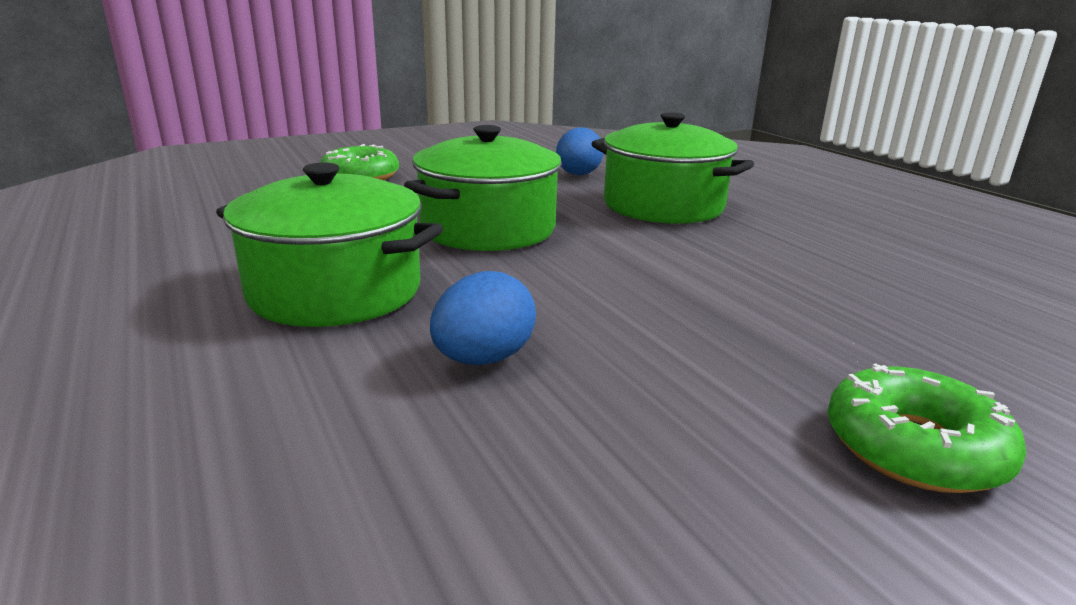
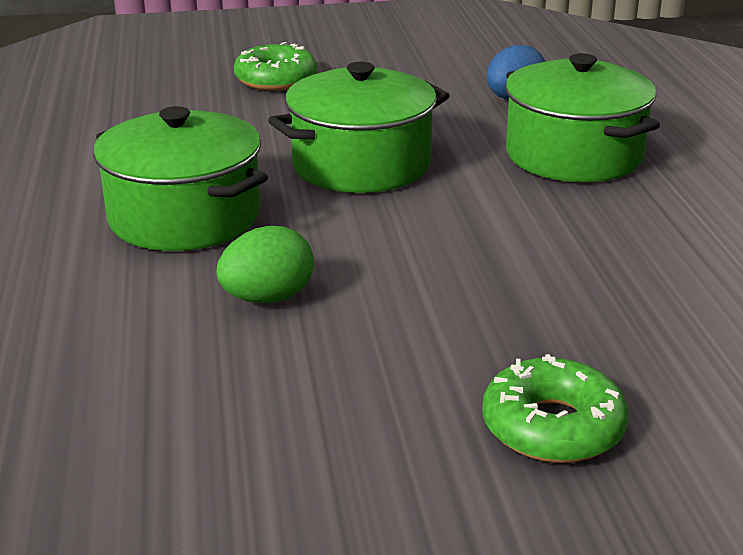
camera: 20 degrees right, 5 degrees up
blue egg [430,271,536,365] -> green egg [216,226,314,303]

